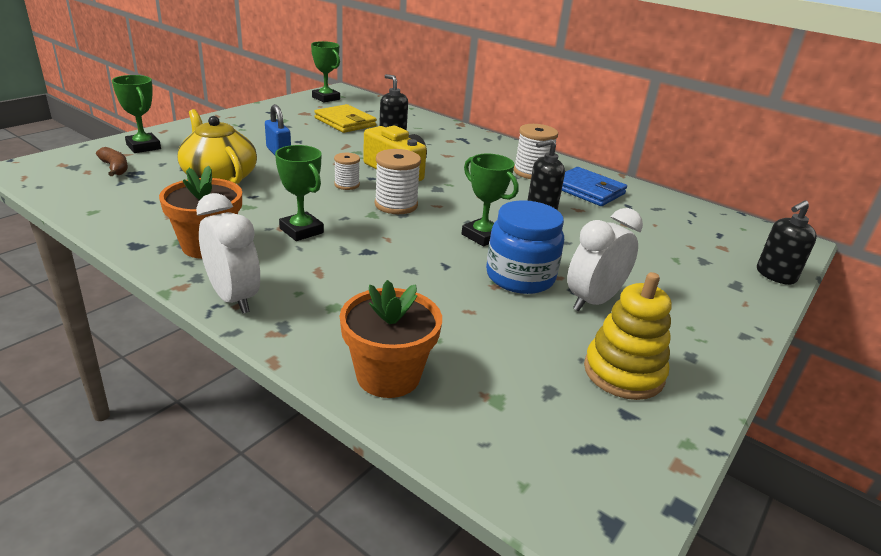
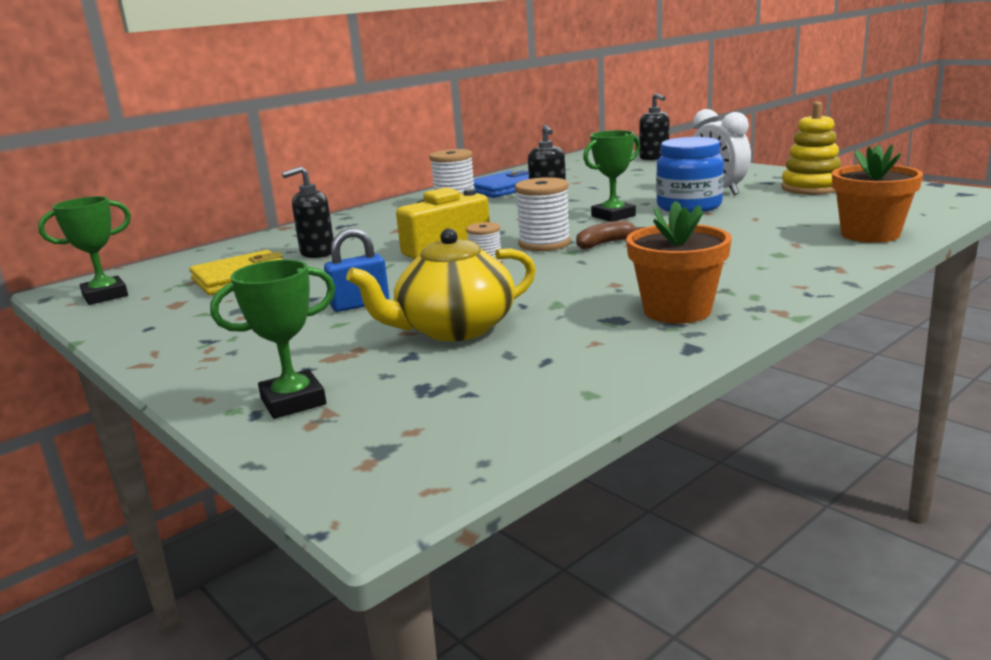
camera: 75 degrees left, 10 degrees down
brown banana [96,147,128,176] -> brown banana moved to [576,220,645,249]
white clock [196,193,260,313] -> none
green trophy [275,145,324,241] -> none

